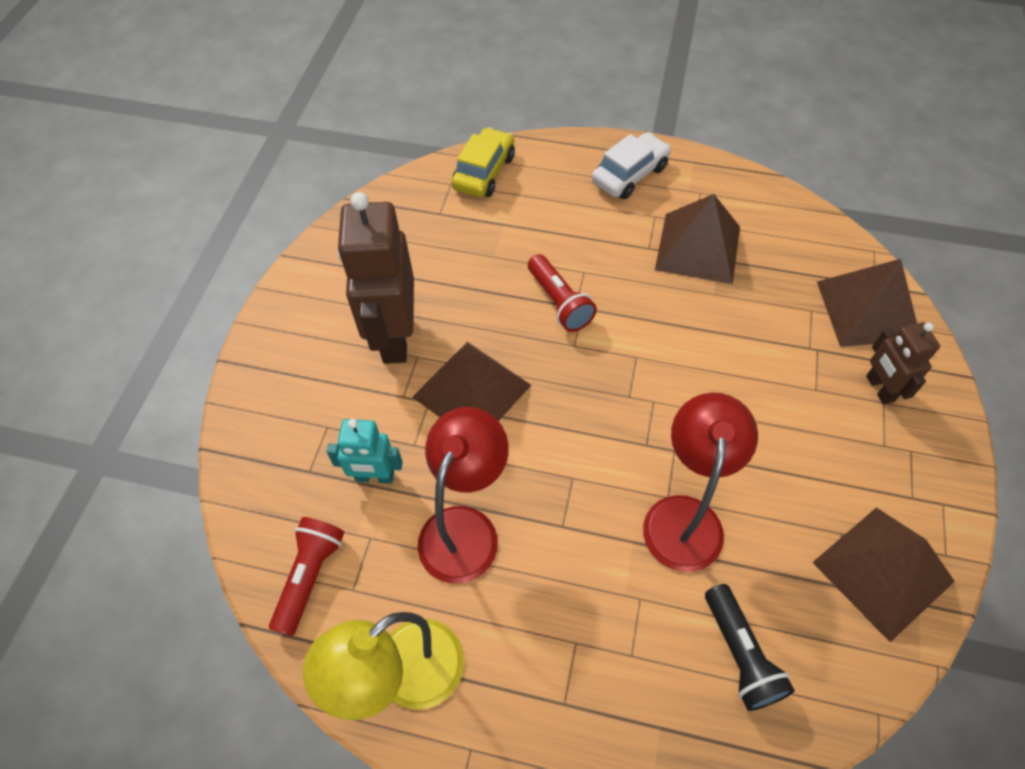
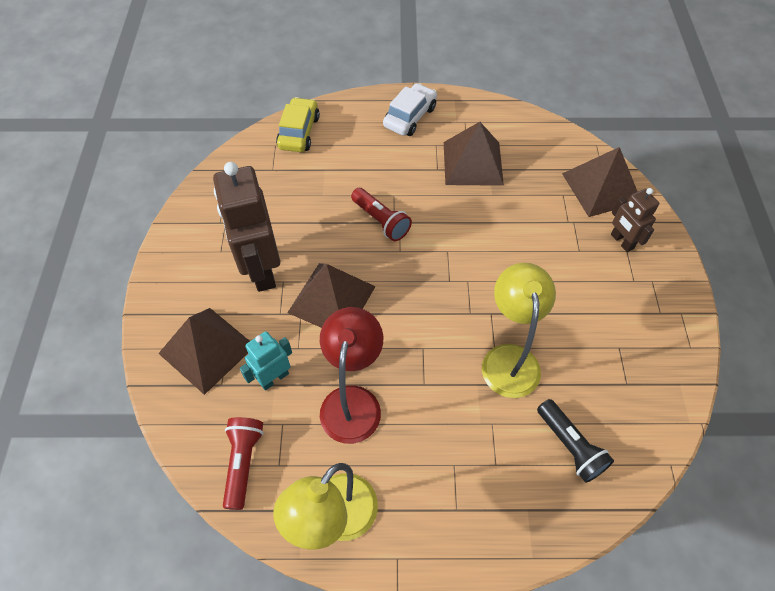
camera: 15 degrees left, 0 degrees up
turquoise robot [327,419,403,484] -> turquoise robot turned 150 degrees clockwise [240,331,292,391]
red lamp [643,393,758,572] -> yellow lamp [482,263,556,398]
brown pyramid [812,508,955,642] -> brown pyramid moved to [158,308,250,395]

